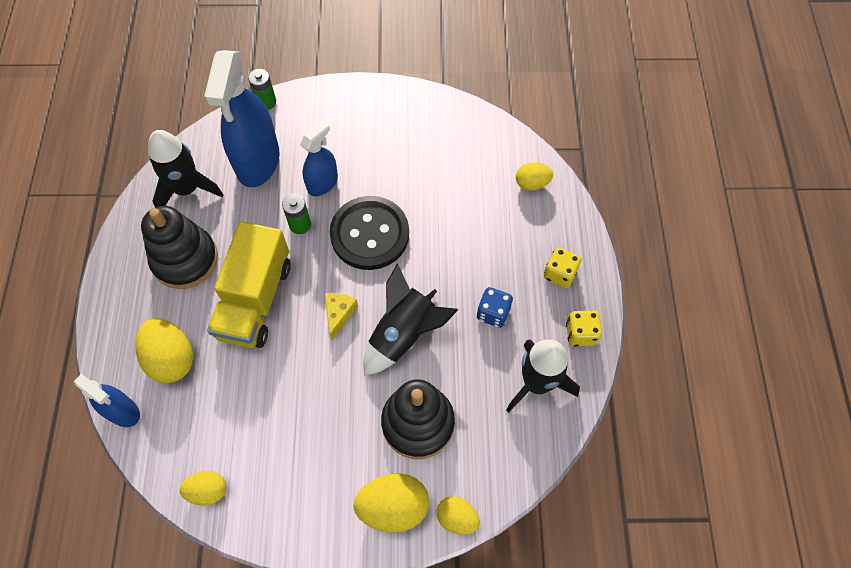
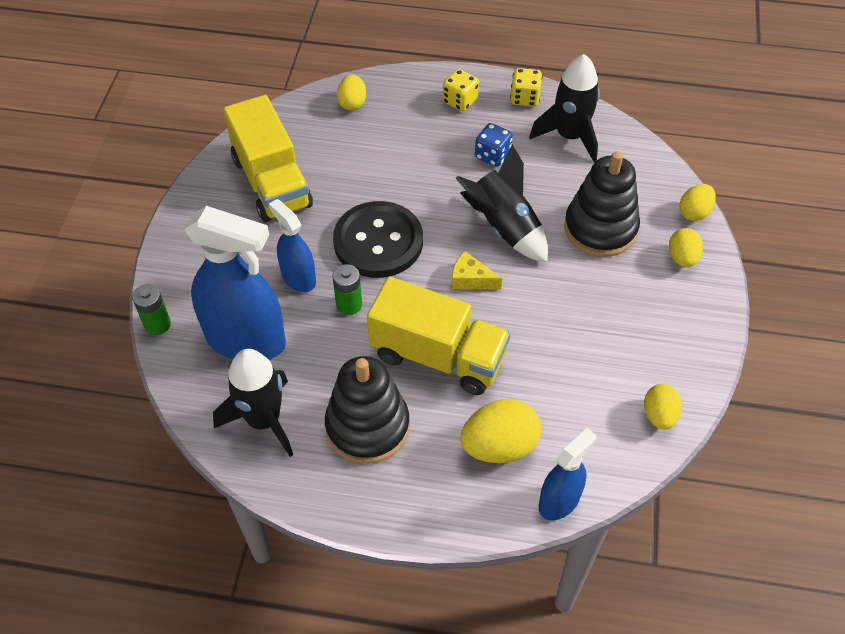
camera: 80 degrees left, 10 degrees down
yellow egg [353,473,429,533] -> yellow egg [669,228,703,267], size x0.61
none -> yellow truck [223,95,313,222]

